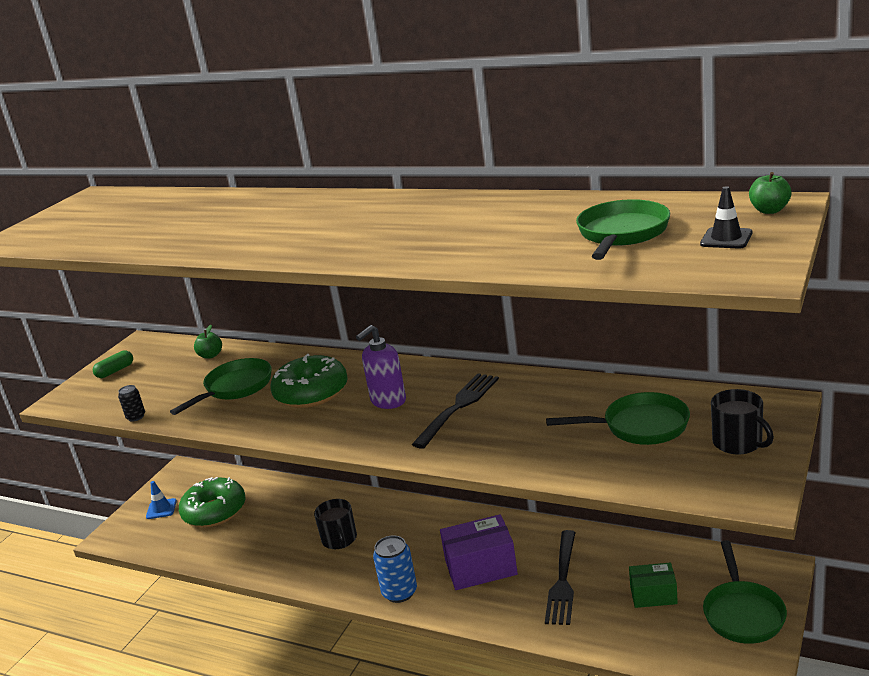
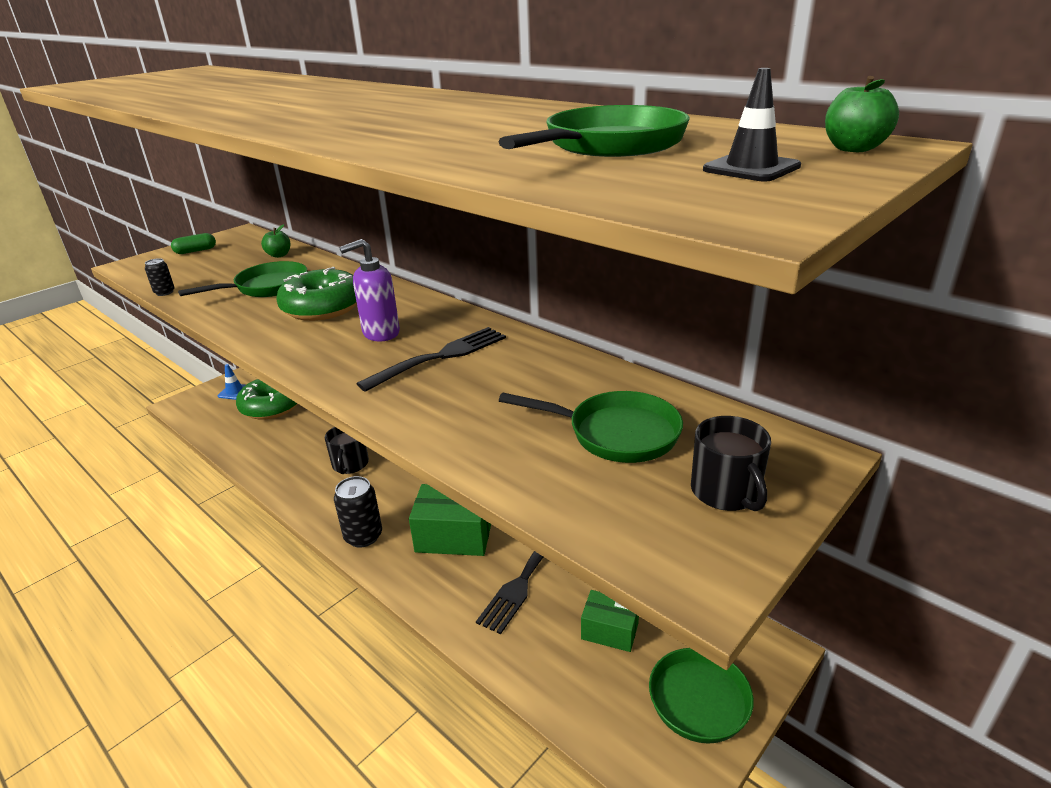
camera: 15 degrees right, 5 degrees up
blue can [373,535,417,603] -> black can [334,476,382,547]
purple box [440,514,518,590] -> green box [409,484,491,556]

